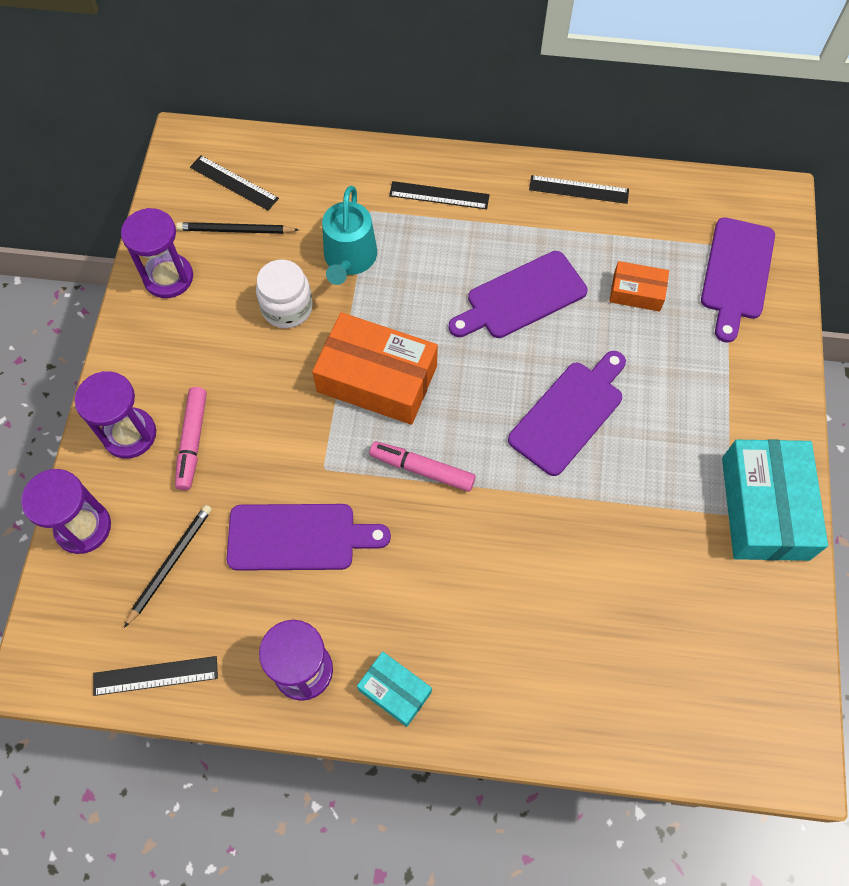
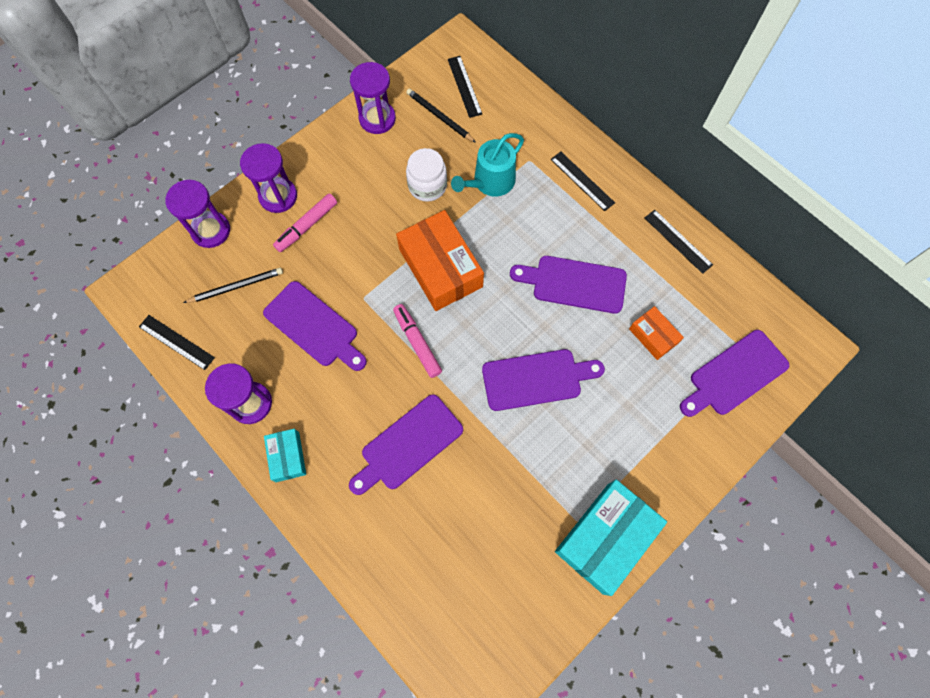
camera: 40 degrees right, 5 degrees up
none -> purple cutting board [349,394,463,495]

